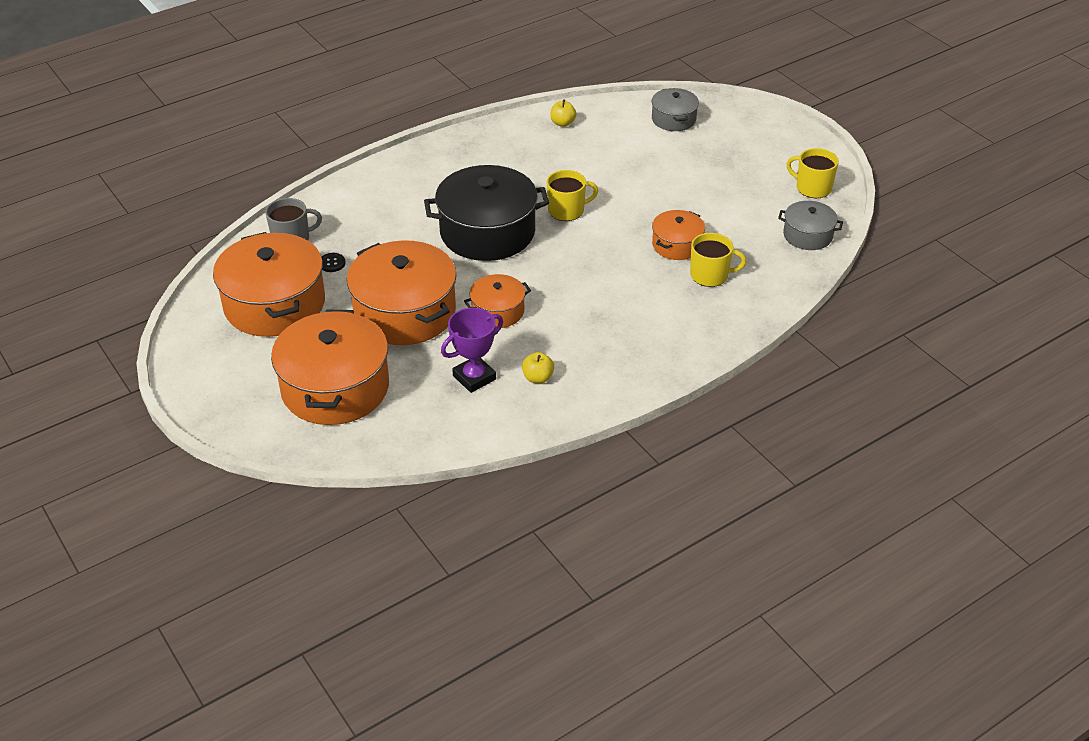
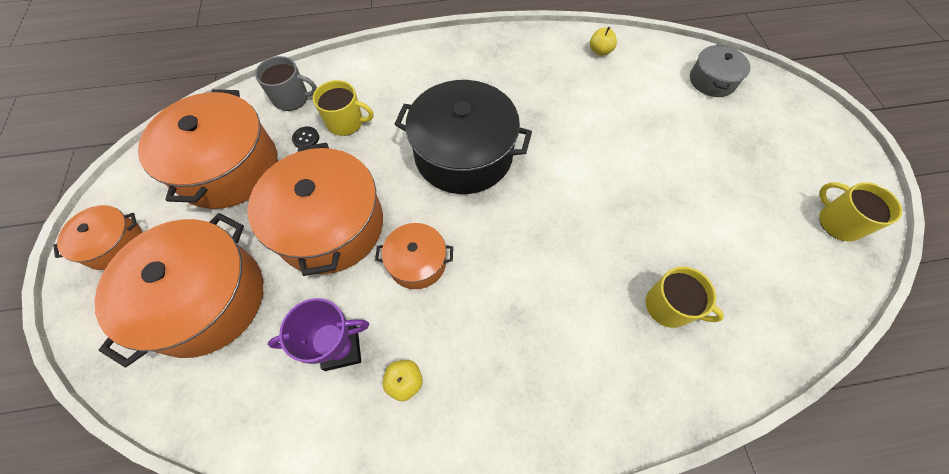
camera: 25 degrees right, 20 degrees up
yellow mug [547,170,598,221] -> yellow mug moved to [313,80,373,136]
orange pot [652,210,705,260] -> orange pot moved to [53,205,142,270]
grey pot [778,201,843,250] -> none

